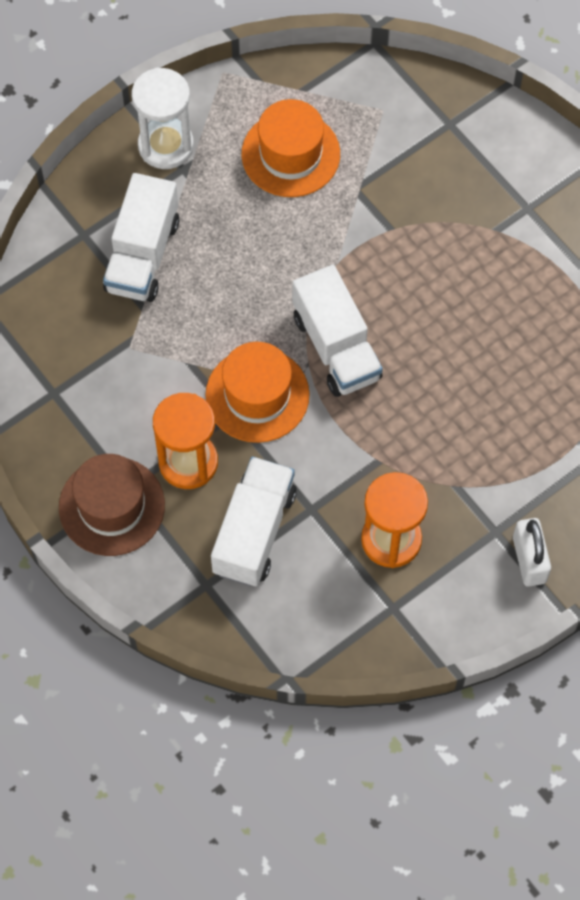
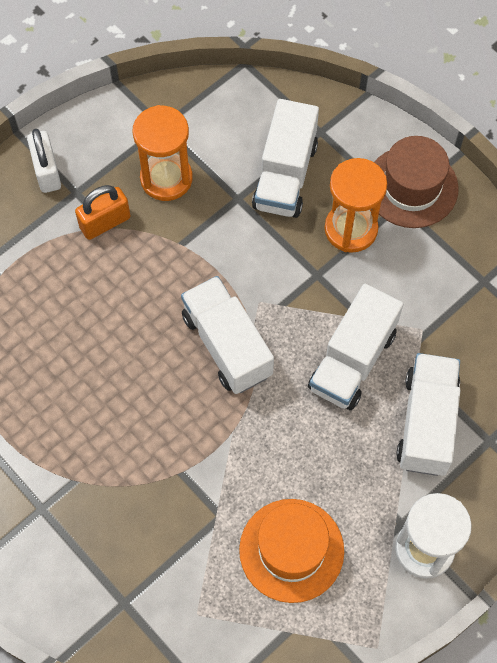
camera: 175 degrees right, 0 degrees up
orange hat [205,342,310,443] -> none
none -> orange padlock [75,185,131,240]
none -> white truck [308,284,403,410]

